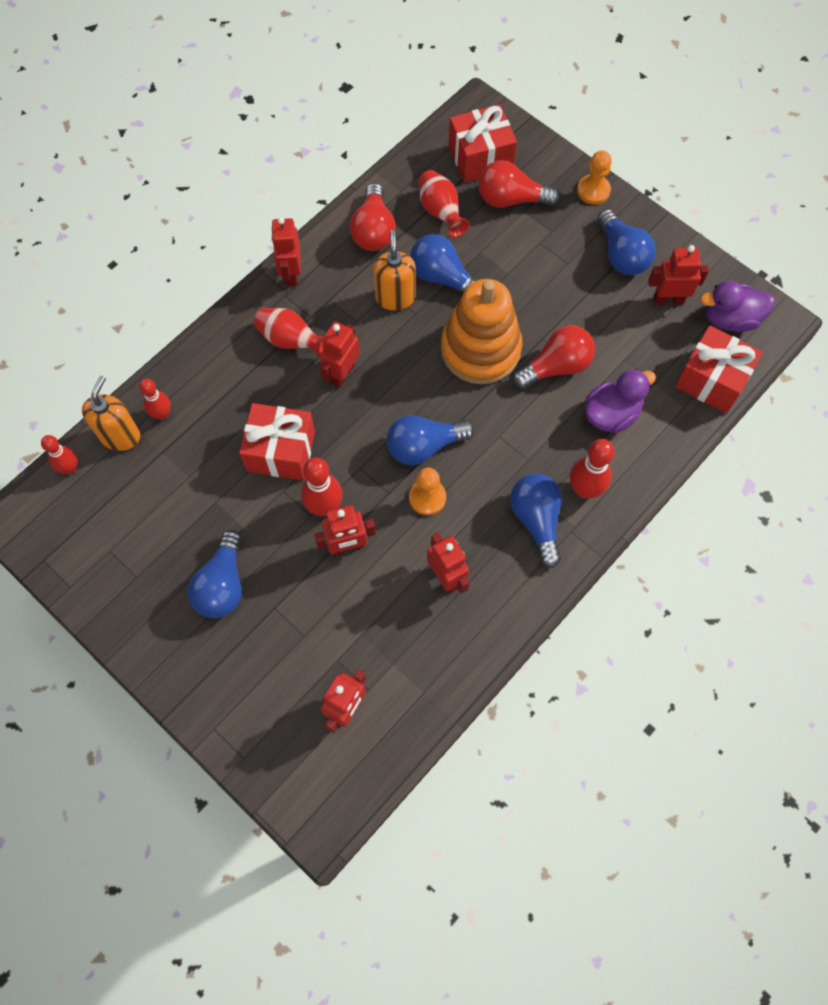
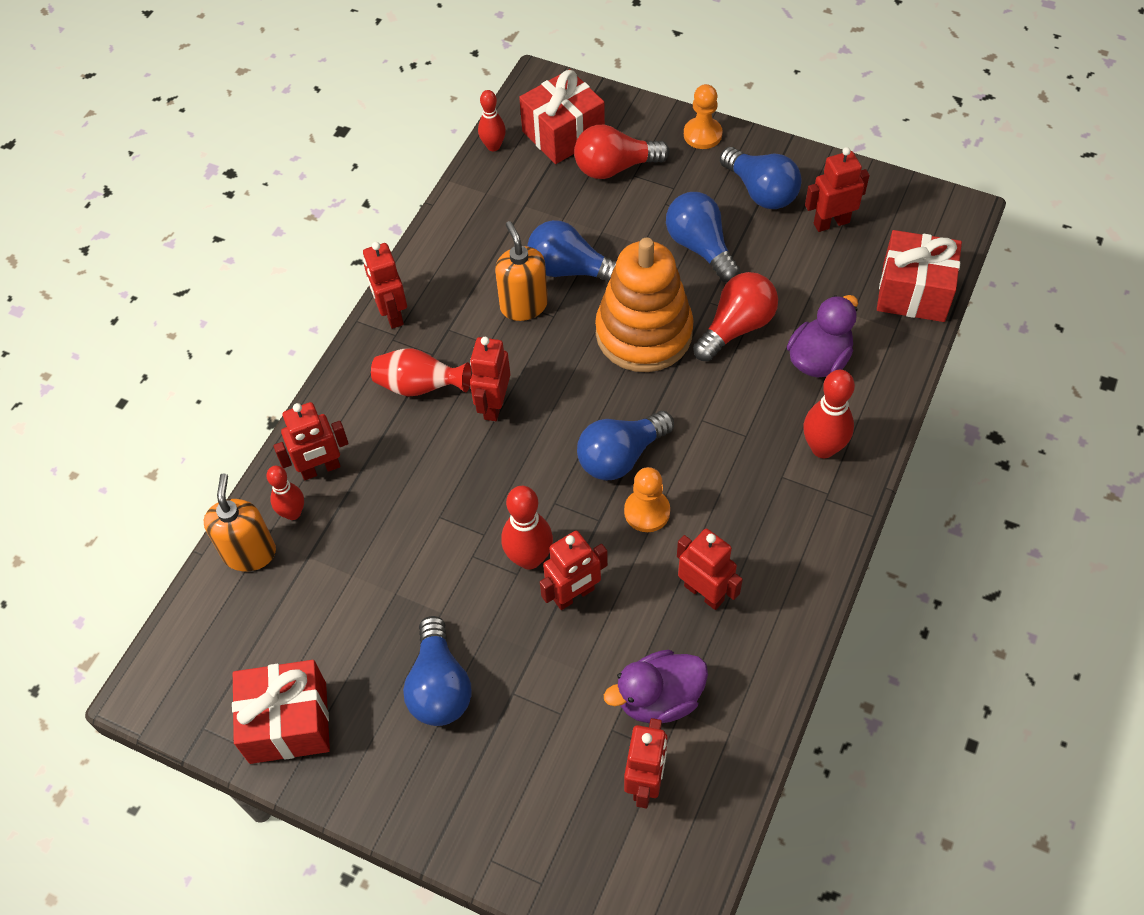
camera: 15 degrees left, 10 degrees down
red bowling pin [41,435,78,474] -> red bowling pin moved to [478,90,506,151]
red gift [239,403,315,480] -> red gift moved to [232,660,330,764]
red light bulb [350,183,396,251] -> none
red vase [418,170,470,237] -> none
blue light bulb [510,473,562,568] -> blue light bulb moved to [666,192,740,282]
purple duck [700,280,775,332] -> purple duck moved to [604,650,708,723]
none -> red robot [273,402,349,480]

